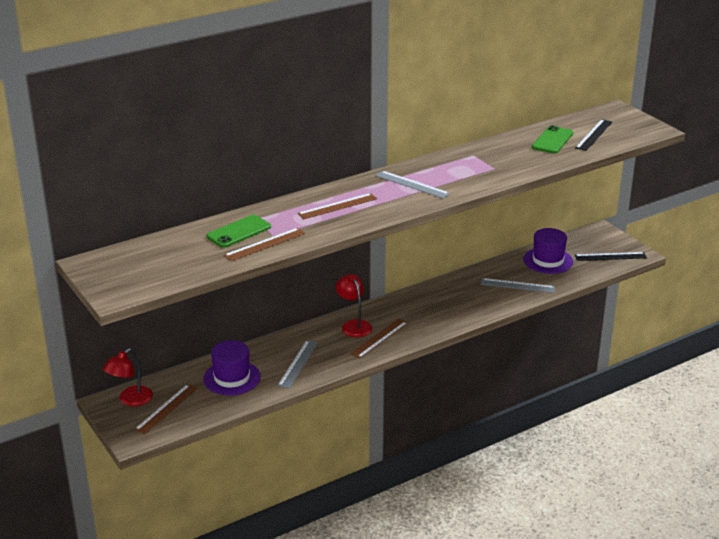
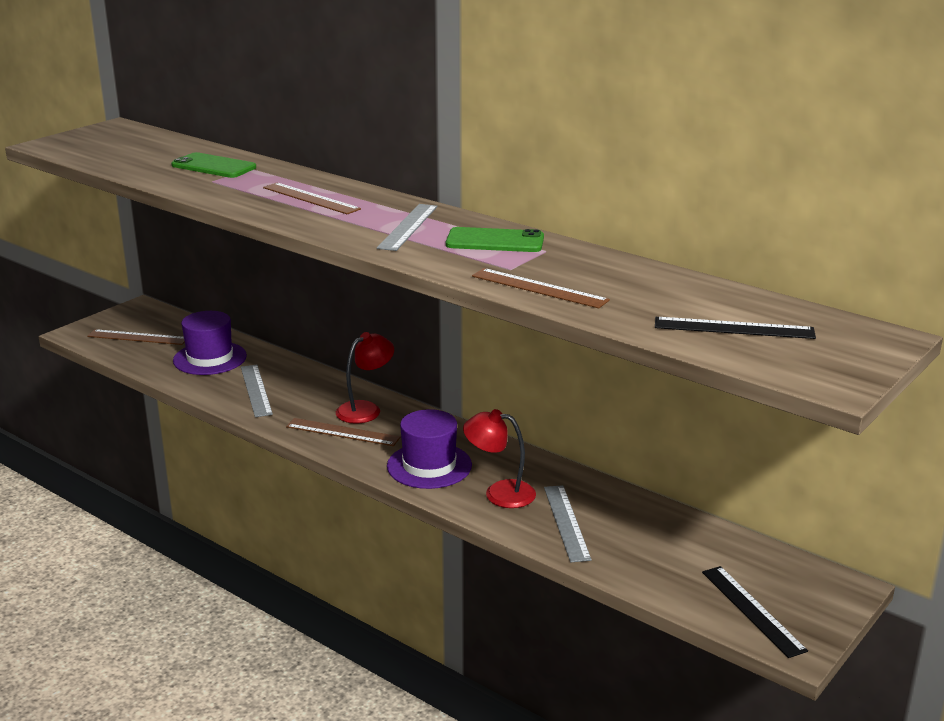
camera: 70 degrees right, 5 degrees down
red lamp [103,348,153,406] -> red lamp moved to [463,409,536,508]
brown ruler [224,228,305,261] -> brown ruler moved to [472,268,610,308]
grey ruler [278,340,318,389] -> grey ruler turned 75 degrees clockwise [241,365,273,417]
purple hat [523,228,573,274] -> purple hat moved to [387,409,472,489]
green phone [532,125,574,153] -> green phone moved to [446,227,544,252]

